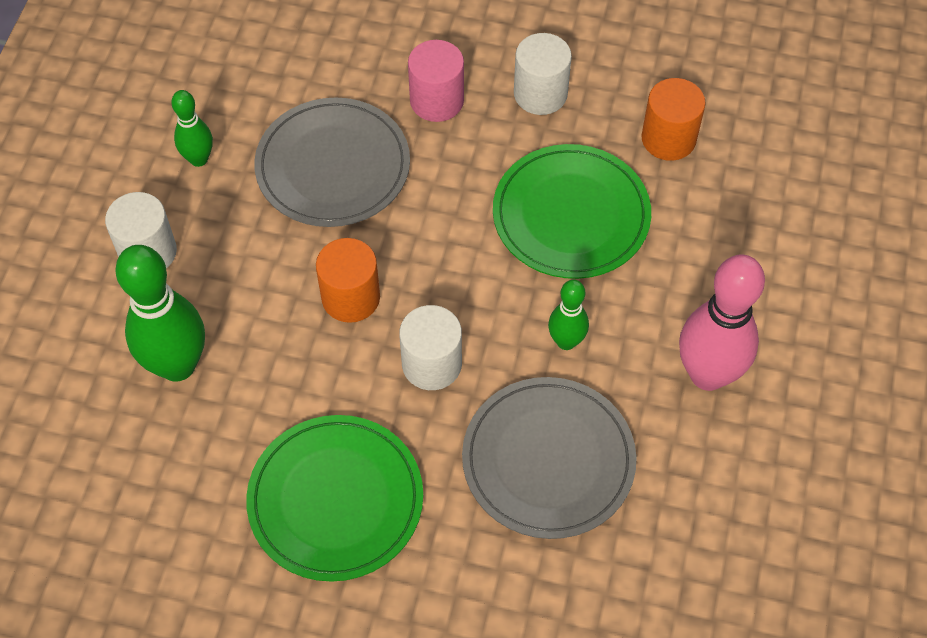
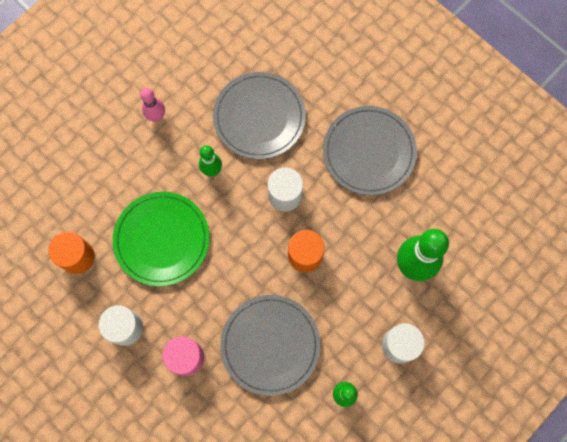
camera: 150 degrees left, 15 degrees up
green plate [246,415,423,582] -> grey plate [323,106,417,195]
pink bowling pin [679,255,765,391] -> pink bowling pin [140,88,165,122], size x0.54

